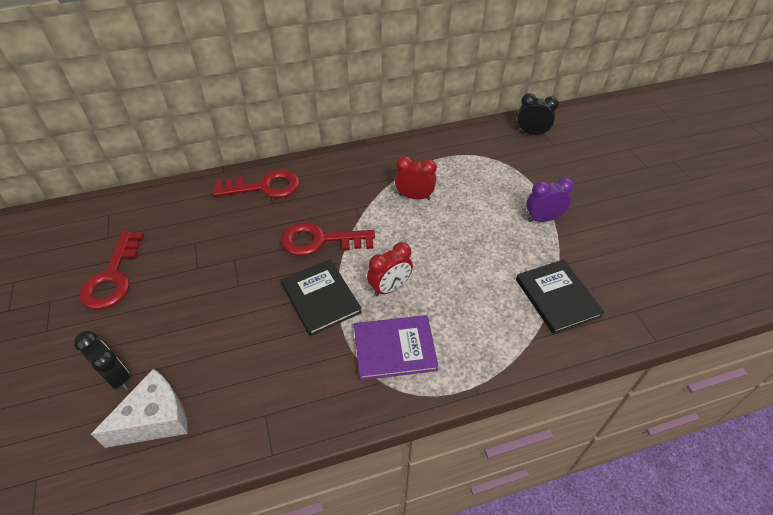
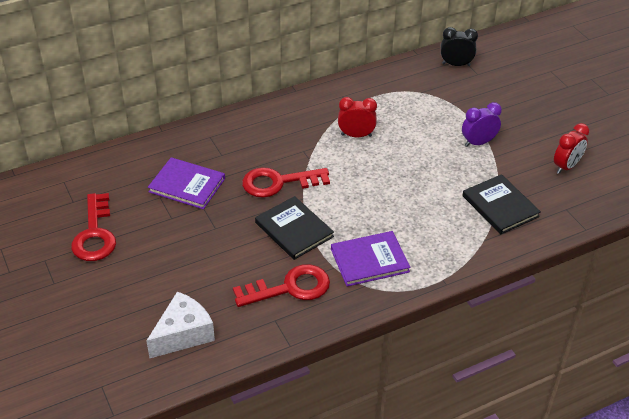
camera: 10 degrees left, 5 degrees down
black clock [74,331,130,391] -> none
red key [213,169,300,198] -> red key moved to [233,264,330,307]
red clock [367,242,413,297] -> red clock moved to [554,123,589,174]
none -> purple book [148,157,225,209]

